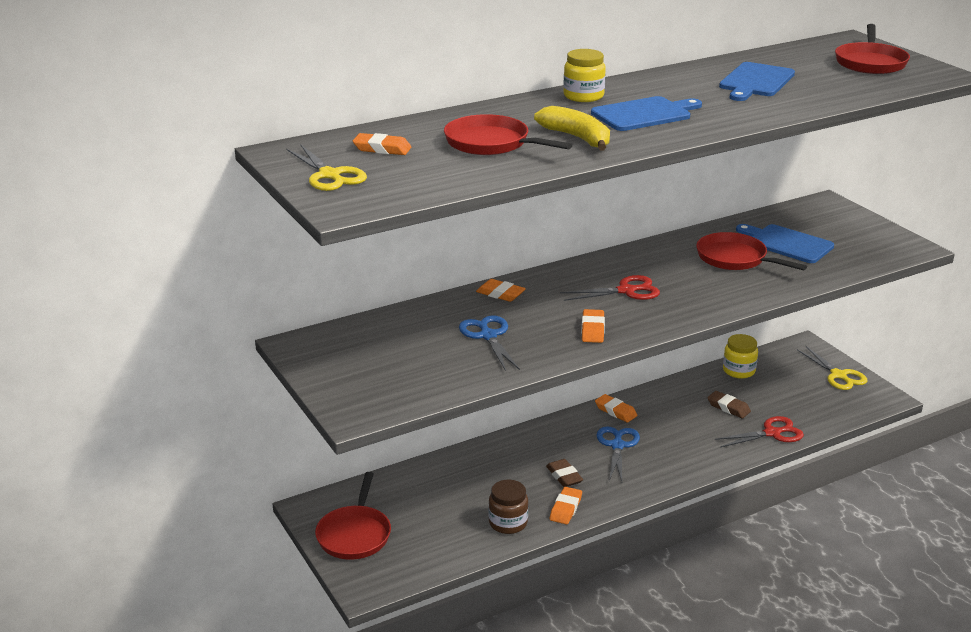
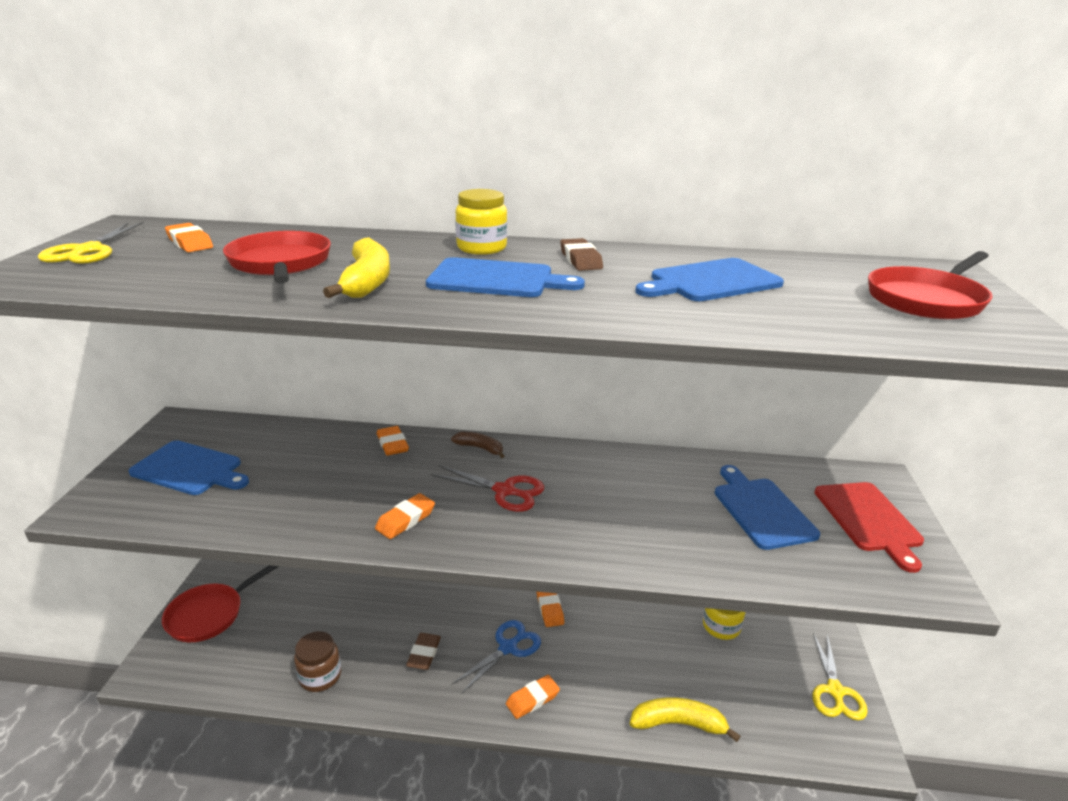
camera: 35 degrees right, 0 degrees up
blue scissors [459,315,520,371] -> none
orange eraser [550,487,582,525] -> orange eraser moved to [506,675,560,719]
red pan [696,232,807,270] -> none
brown eraser [707,391,751,418] -> brown eraser moved to [560,238,603,271]
red scissors [715,416,804,448] -> yellow banana [630,697,740,742]
none -> blue cutting board [128,440,249,495]
none -> brown banana [451,432,504,458]
none -> red cutting board [814,482,924,573]

